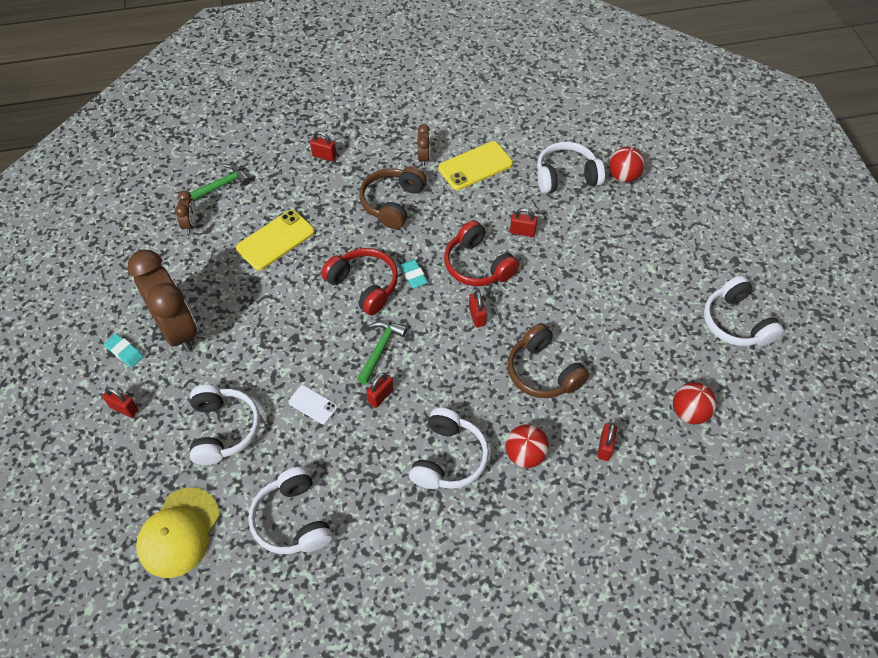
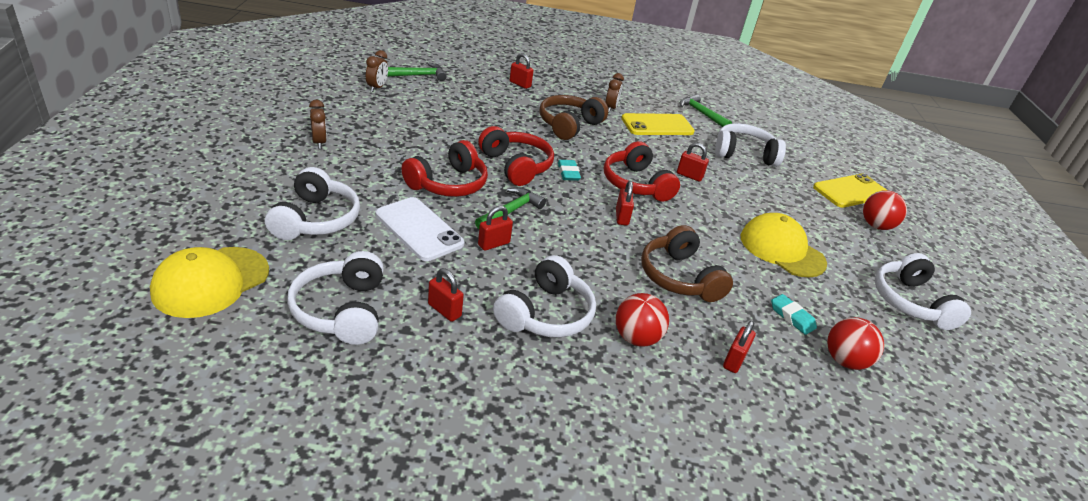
camera: 10 degrees right, 20 degrees down
red padlock [102,387,138,418] -> red padlock moved to [428,268,464,322]
turquoise eraser [104,334,144,368] -> turquoise eraser moved to [771,294,817,335]
brown clock [127,250,197,352] -> brown clock [309,100,327,149], size x0.42
yellow phone [236,210,315,270] -> yellow phone moved to [813,174,887,208]
white phone [288,385,338,424] -> white phone [375,197,464,261], size x1.80
red ball [609,147,645,182] -> red ball moved to [863,190,907,230]
none -> red headphones [401,140,488,197]
none -> green hammer [680,94,732,127]
none -> yellow cap [741,213,827,278]

